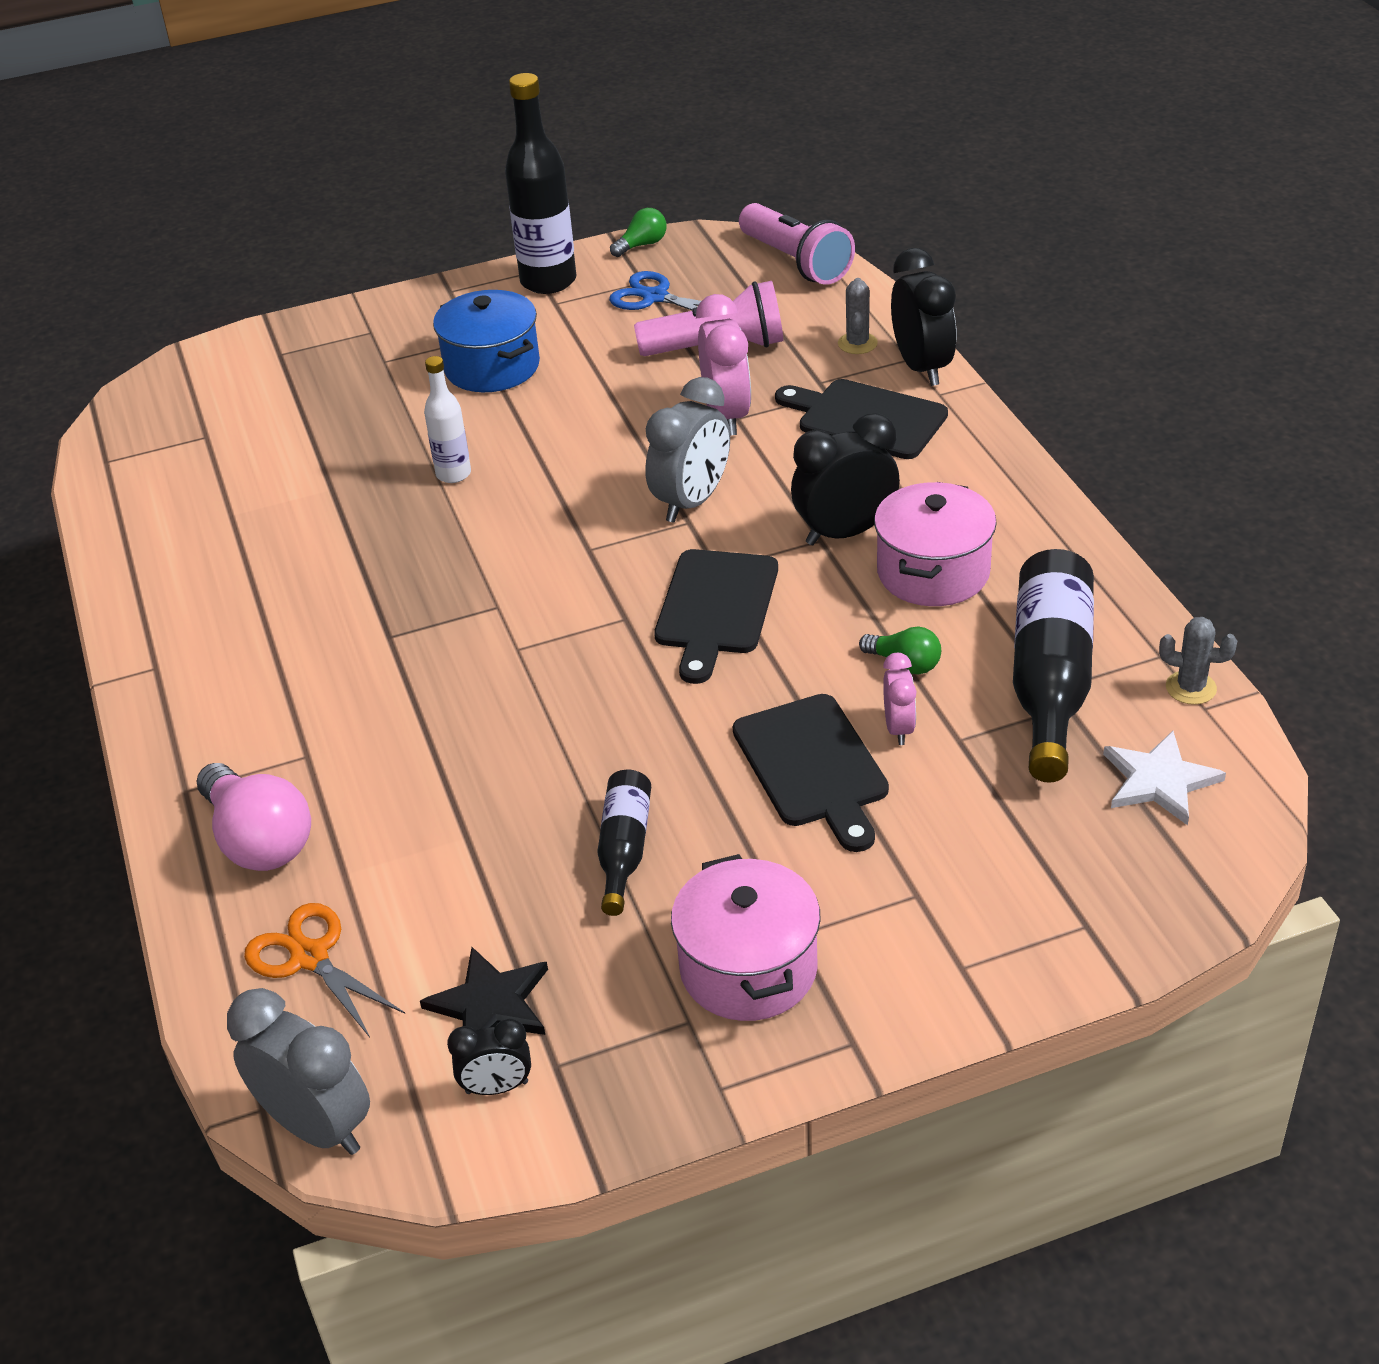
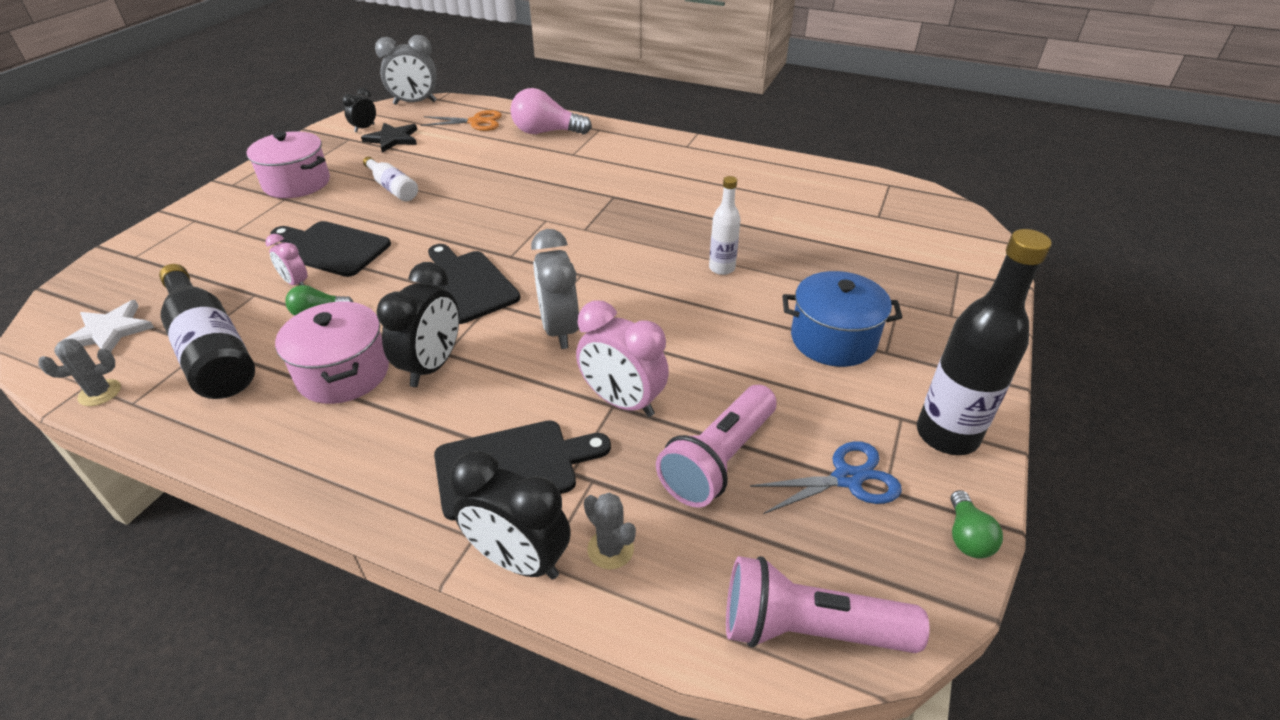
camera: 130 degrees right, 0 degrees up
black bottle [597,770,651,916] -> white bottle [363,157,418,201]

